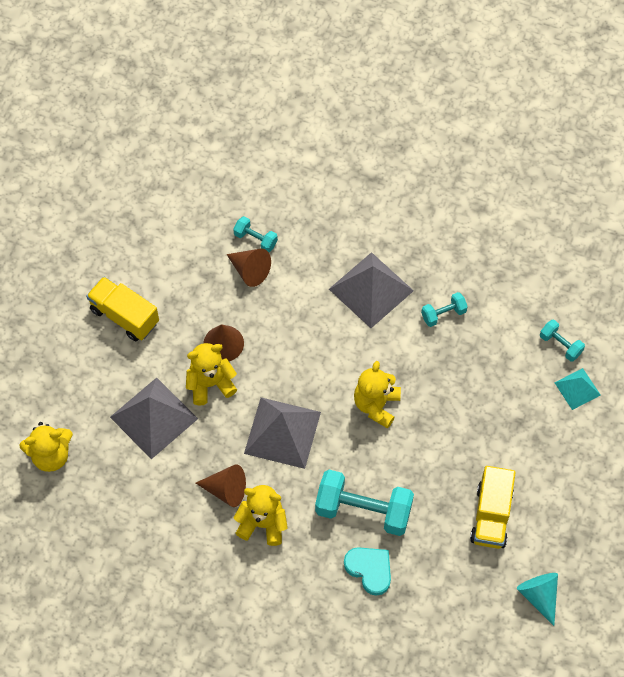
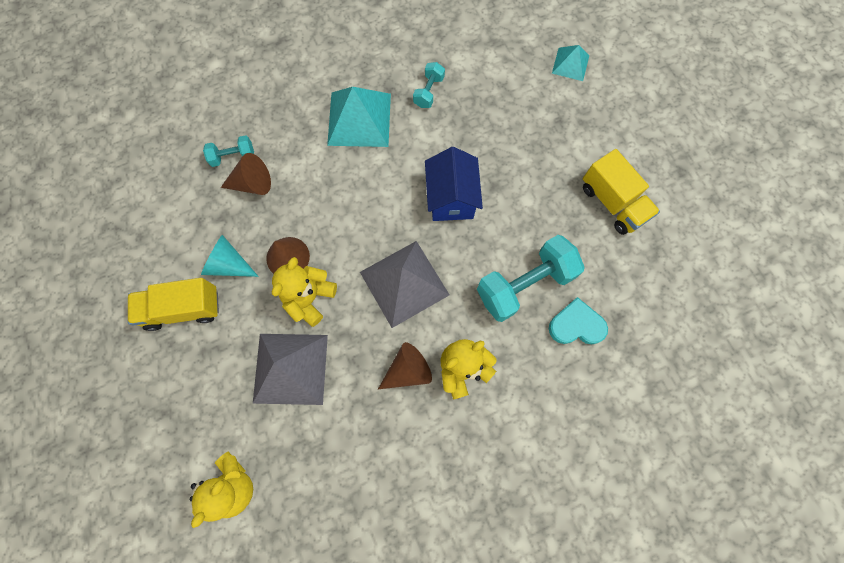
camera: 45 degrees left, 10 degrees up
grey pyramid [329,252,414,328] -> turquoise pyramid [327,87,391,147]
yellow teddy bear [354,361,401,429] -> blue house [425,147,483,221]
turquoise cone [517,573,558,626] -> turquoise cone moved to [201,235,259,277]
turquoise dumbbell [540,320,585,362] -> none

